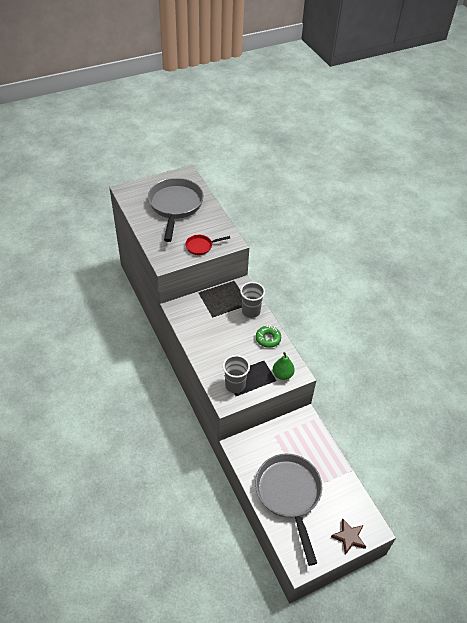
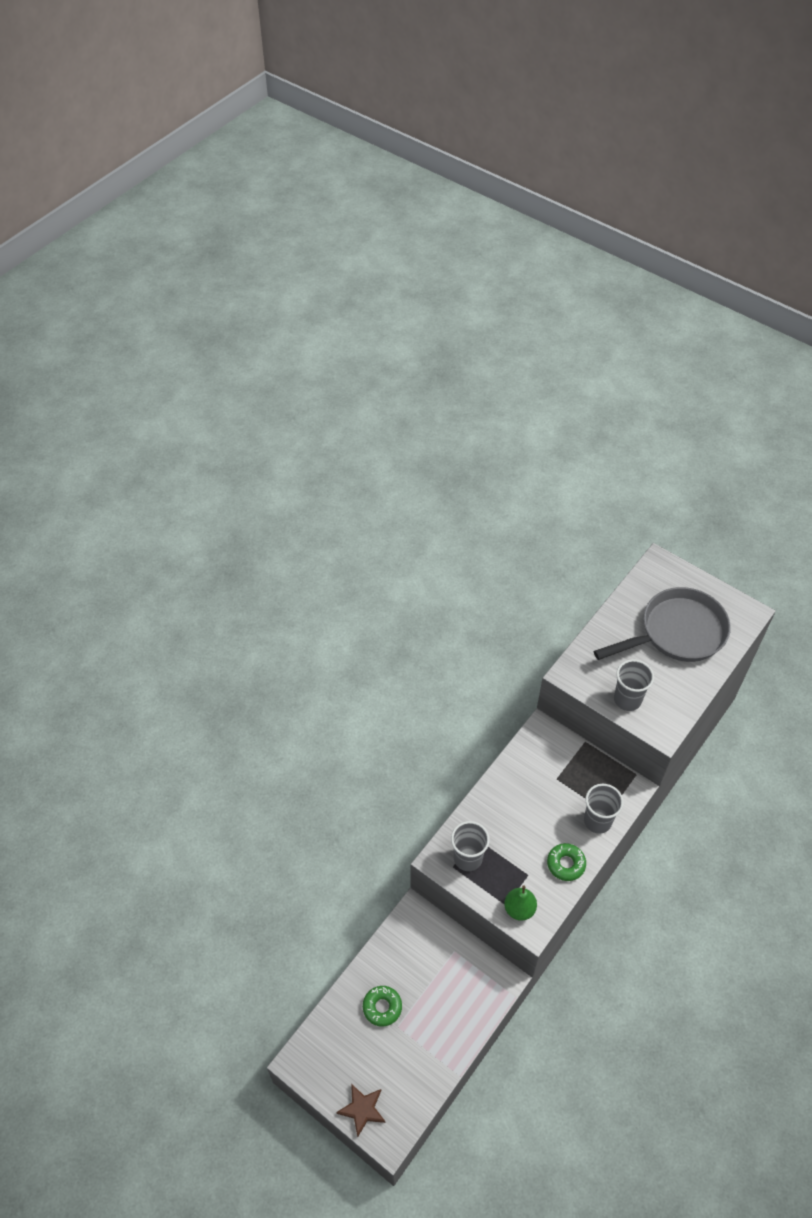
camera: 65 degrees right, 5 degrees up
red pan [185,235,230,255] -> grey cup [614,659,654,711]
grey pan [255,454,322,566] -> green donut [363,986,402,1027]

